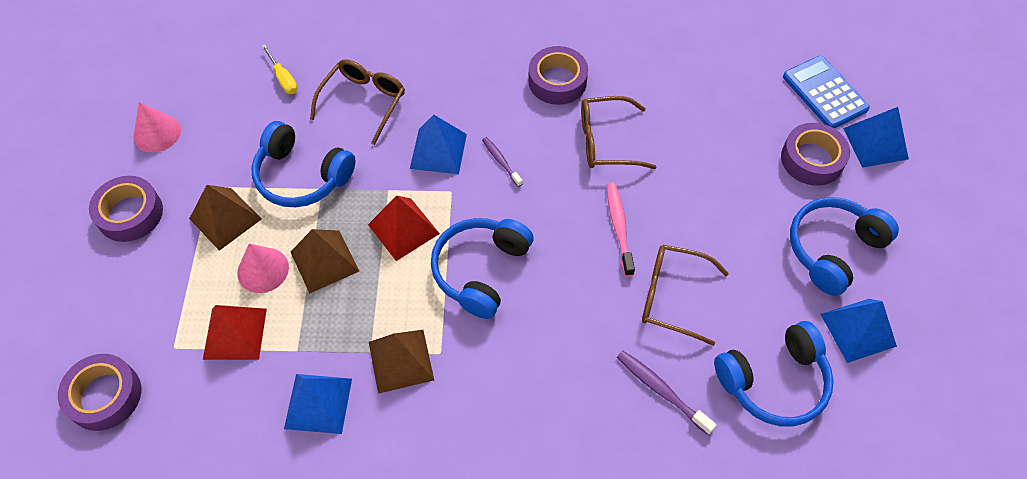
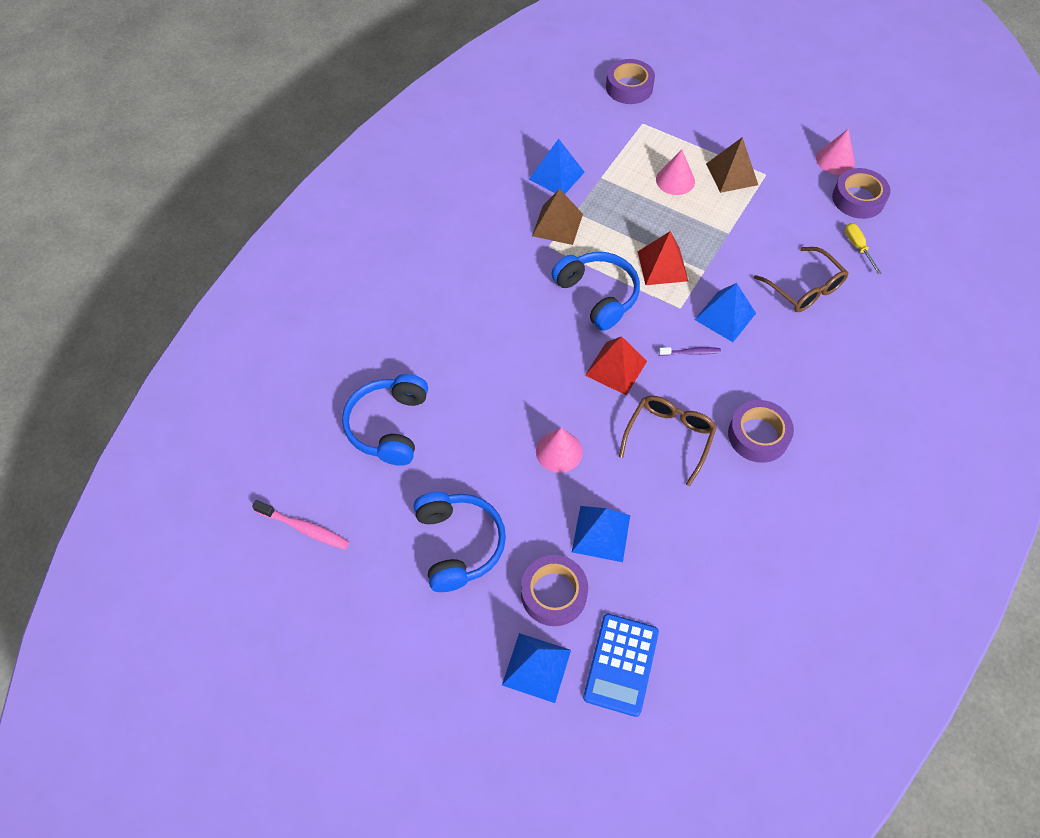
camera: 120 degrees right, 0 degrees up
purple tape [89,176,163,242] -> purple tape moved to [832,168,890,219]
red pyramid [203,305,267,360] -> red pyramid moved to [585,336,647,395]
blue headphones [251,121,356,207] -> none
yellow screwdriver [261,44,298,94] -> yellow screwdriver turned 75 degrees clockwise [845,223,881,274]
brown pyramid [291,229,359,294] -> none
pink toothbrush [607,183,635,276] -> pink toothbrush moved to [252,500,349,550]
purple toothbrush [617,351,717,435] -> none
brown glasses [642,245,729,346] -> none
blue calculator [783,56,870,129] -> blue calculator turned 105 degrees clockwise [583,614,659,717]
blue pyramid [821,299,897,363] -> blue pyramid moved to [572,506,630,562]
none -> pink cone [536,428,583,473]

